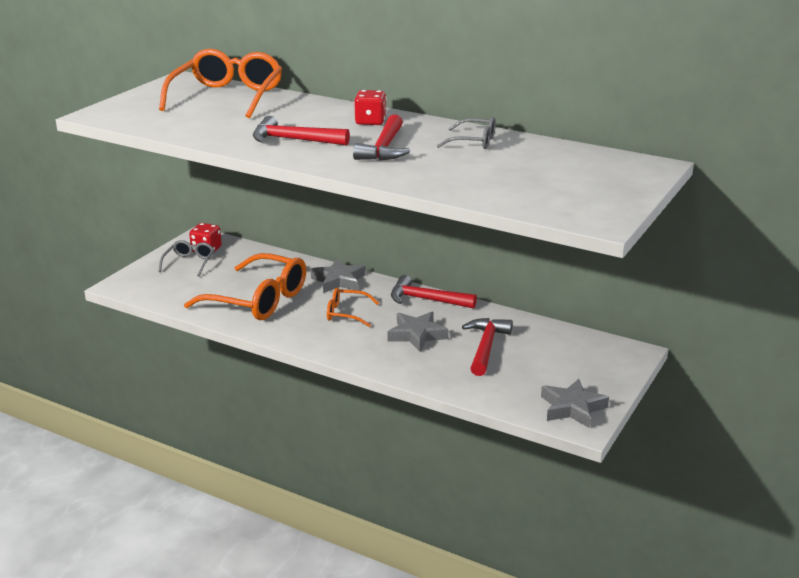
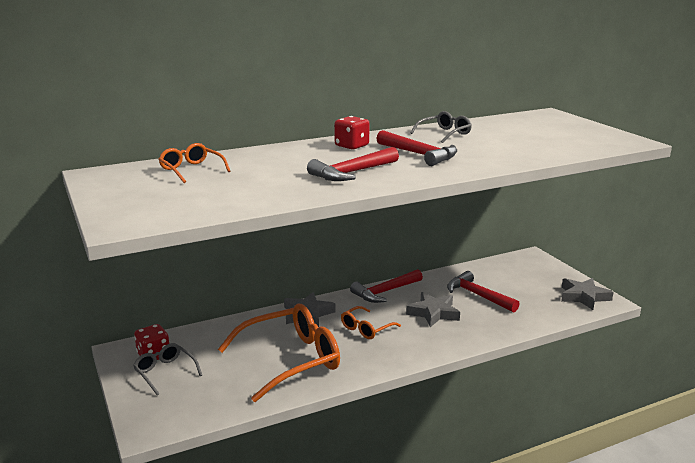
camera: 55 degrees left, 5 degrees down
orange glasses [159,49,282,118] -> orange glasses [158,143,230,183], size x0.50

